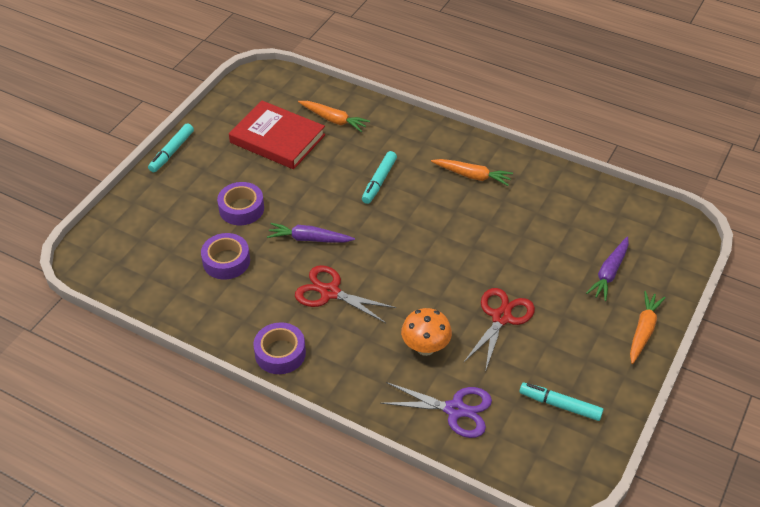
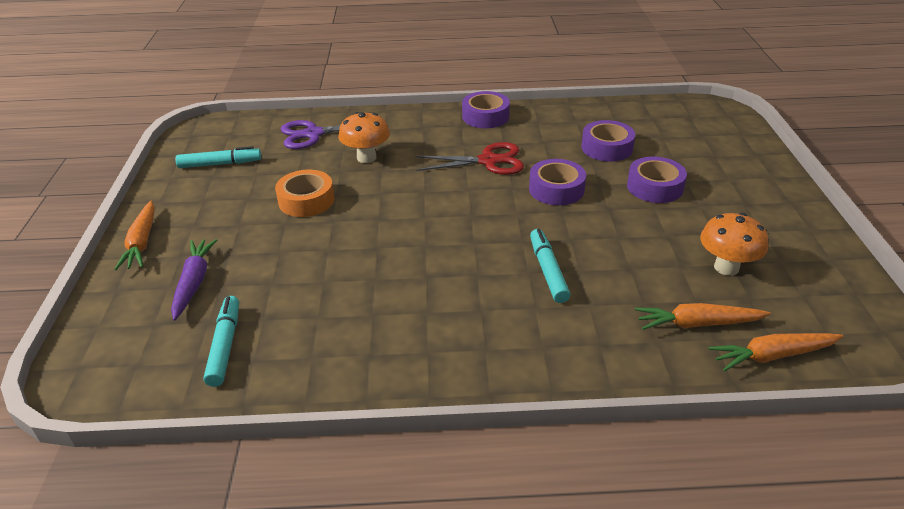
camera: 150 degrees right, 10 degrees down
turquoise marker [148,123,194,172] -> turquoise marker moved to [203,296,239,387]
red book [229,101,325,169] -> orange mushroom [700,213,768,276]
purple carrot [267,223,355,243] -> purple tape [529,159,586,205]
orange carrot [431,159,513,186] -> orange carrot moved to [709,333,843,371]
red scissors [463,288,535,372] -> orange tape [275,170,334,217]

